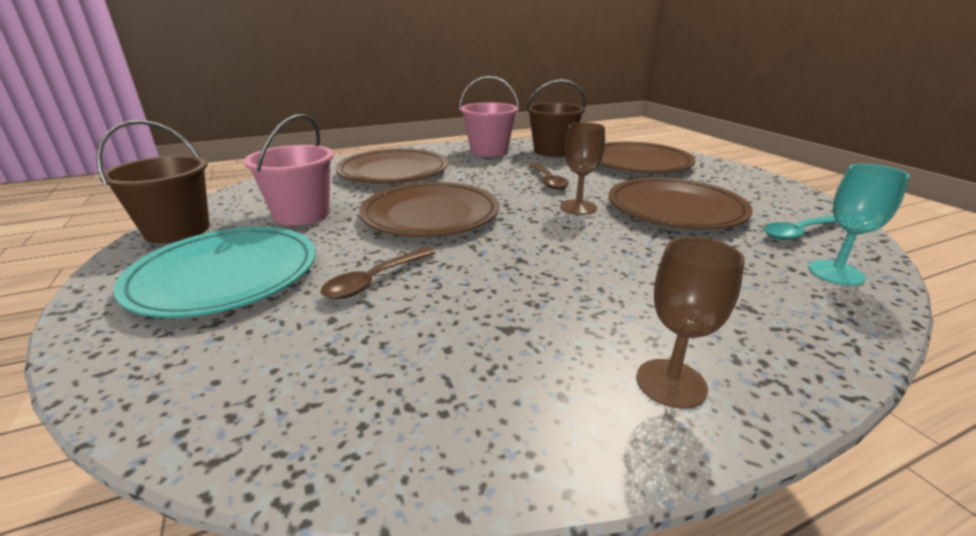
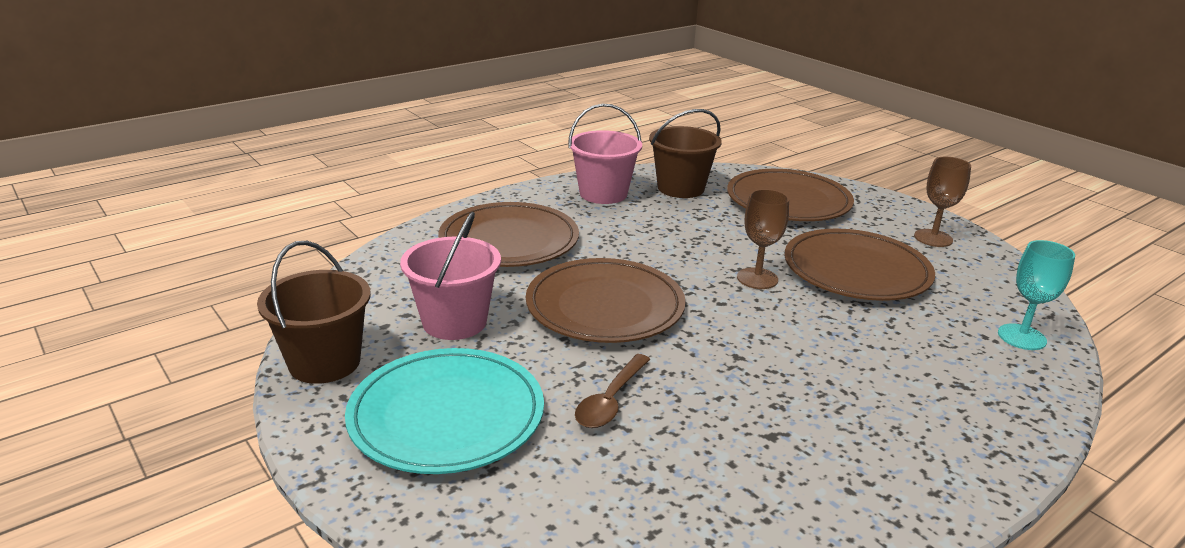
camera: 15 degrees left, 0 degrees up
brown spoon [529,163,569,190] -> none
brown goblet [636,237,745,409] -> brown goblet moved to [914,157,971,247]
turquoise spoon [764,216,837,240] -> none

